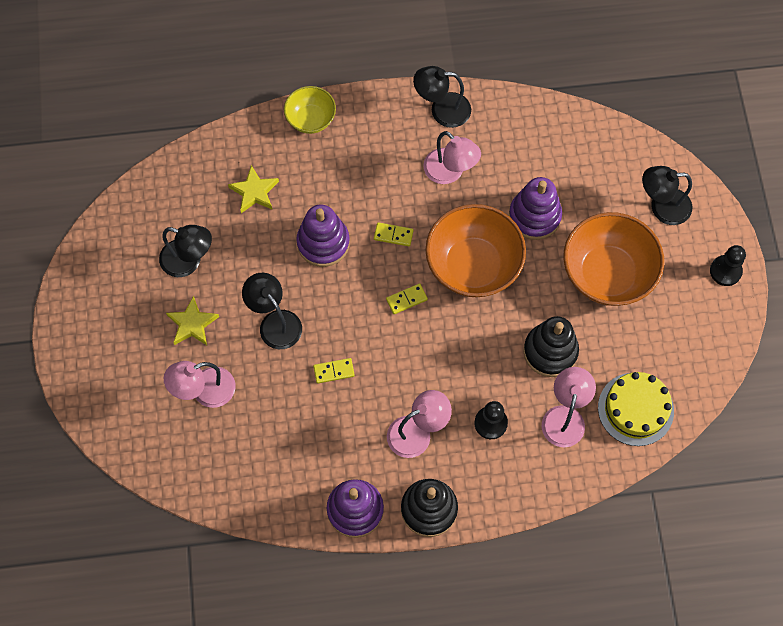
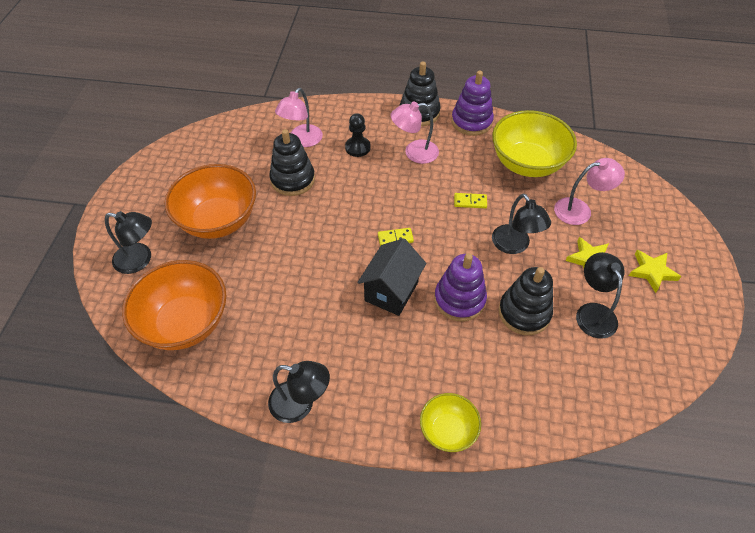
camera: 165 degrees left, 15 degrees down
black lamp [159,225,212,277] -> black lamp turned 45 degrees clockwise [576,252,625,339]
yellow star [228,165,279,213] -> yellow star moved to [629,250,681,293]
yellow domino [374,222,414,246] -> black house [357,238,426,316]
pink lamp [423,131,481,184] -> none
orange bowl [425,204,526,297] -> orange bowl moved to [122,260,226,350]
purple stacking toy [509,177,562,240] -> none
yellow cake [598,372,674,446] -> none
black pawn [710,245,746,286] -> none
none -> yellow bowl [492,110,577,177]
none -> black stacking toy [499,267,553,335]

